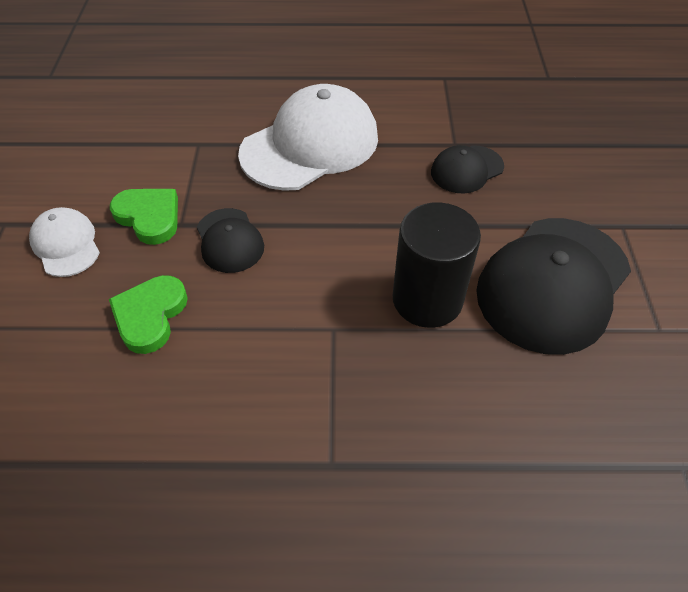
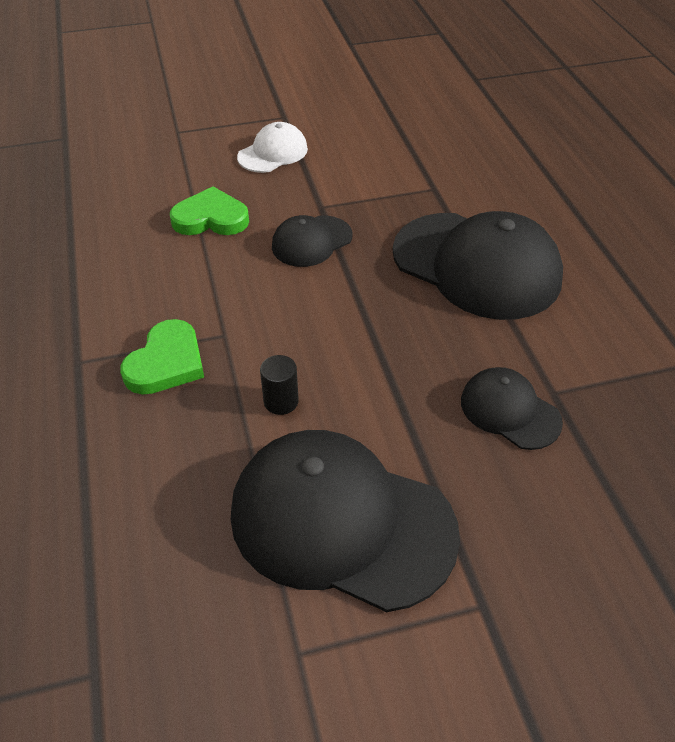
camera: 75 degrees right, 5 degrees down
green heart [110,189,178,245] -> green heart moved to [120,319,204,395]
white cap [238,84,378,191] -> black cap [393,211,563,320]
black cylinder [393,202,481,328] -> black cylinder [260,355,299,415], size x0.44

